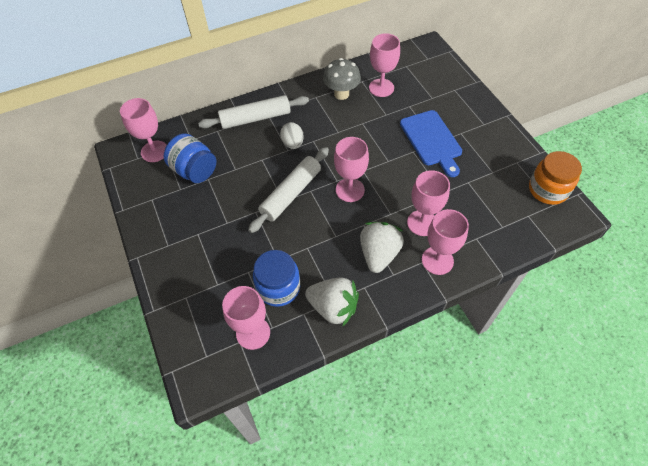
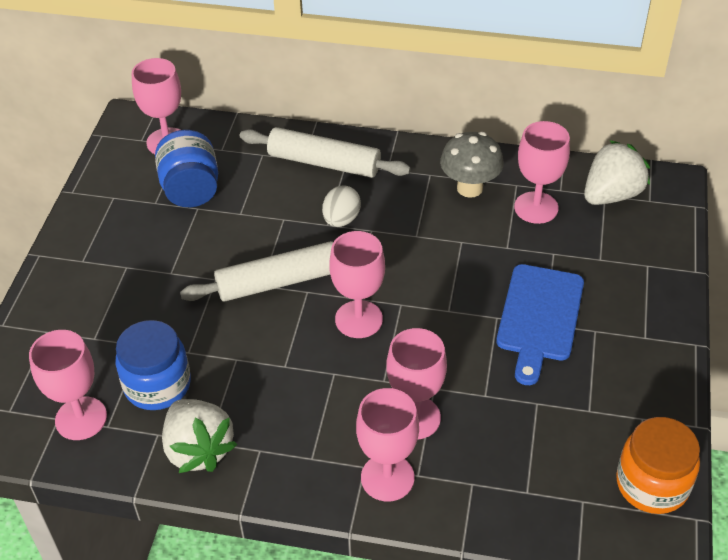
camera: 35 degrees right, 10 degrees down
white strawberry [360,222,404,273] -> white strawberry moved to [584,140,650,205]

